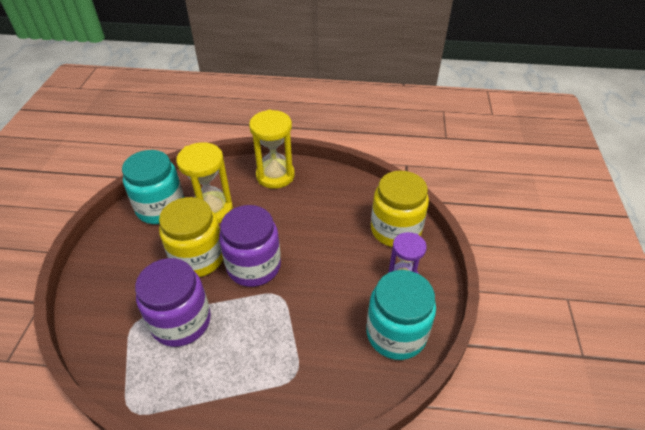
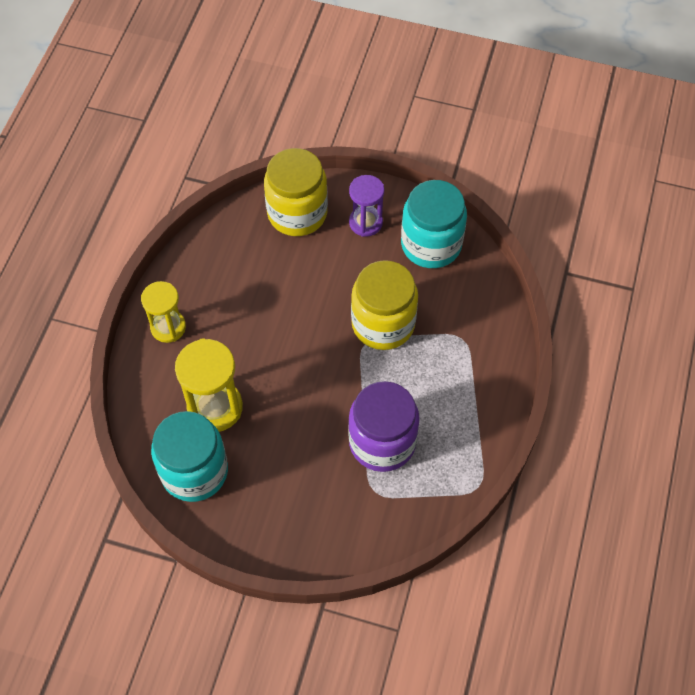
camera: 80 degrees left, 15 degrees up
yellow jar [159,197,223,277] -> yellow jar moved to [351,260,418,350]
purple jar [219,205,281,287] -> none
yellow hourglass [249,110,295,189] -> yellow hourglass [141,281,186,343], size x0.66

